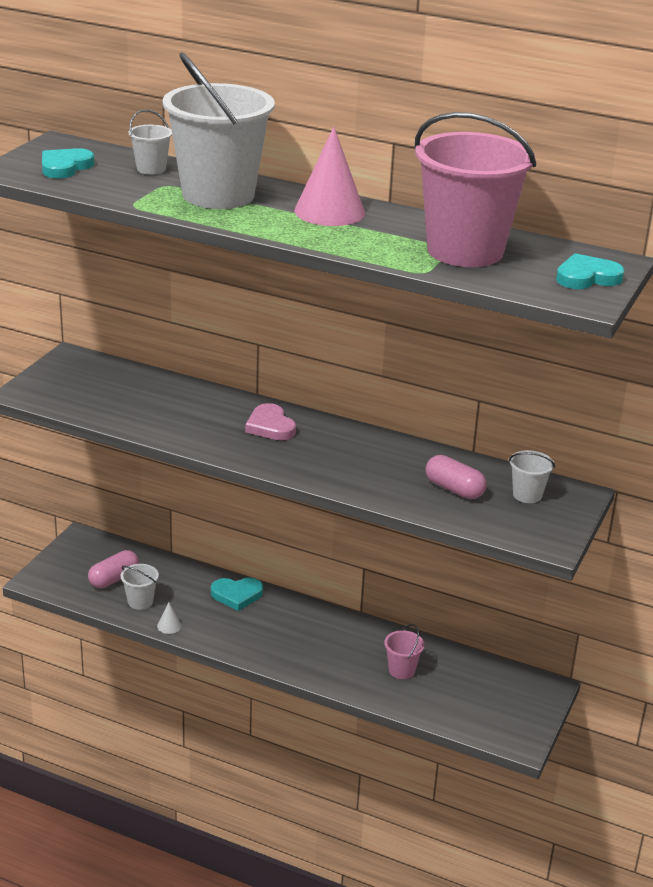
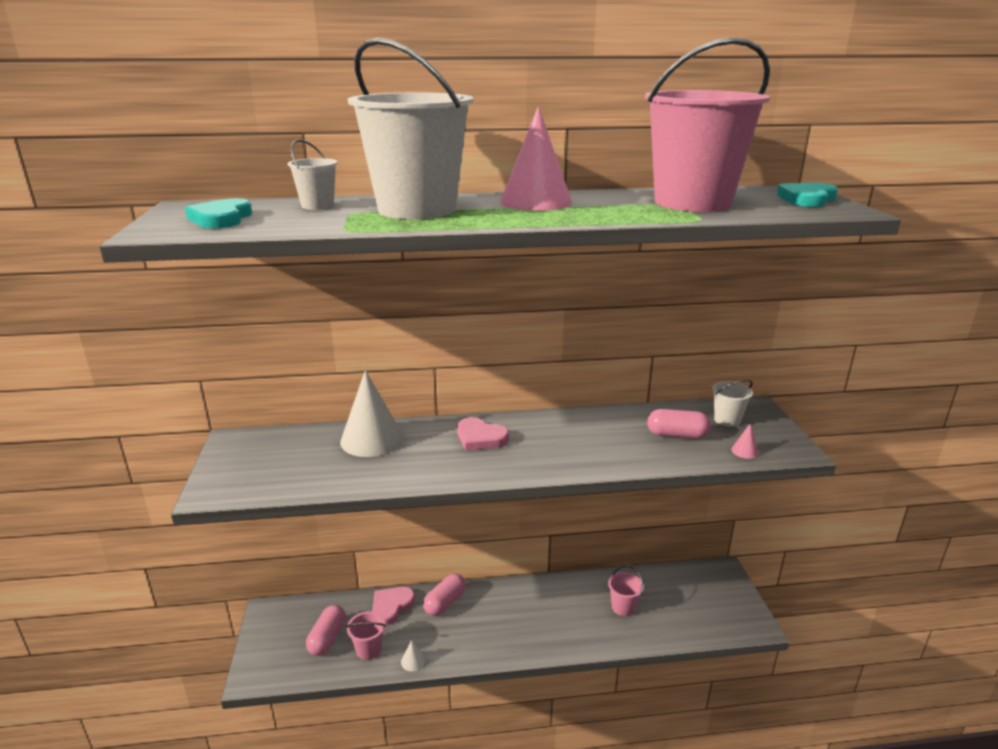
camera: 30 degrees left, 5 degrees down
white bucket [120,564,159,610] -> pink bucket [346,612,386,660]
turquoise heart [211,577,263,611] -> pink capsule [423,574,466,616]
none -> white cone [340,370,403,457]
none -> pink heart [372,587,415,625]
none -> pink cone [731,424,759,459]

